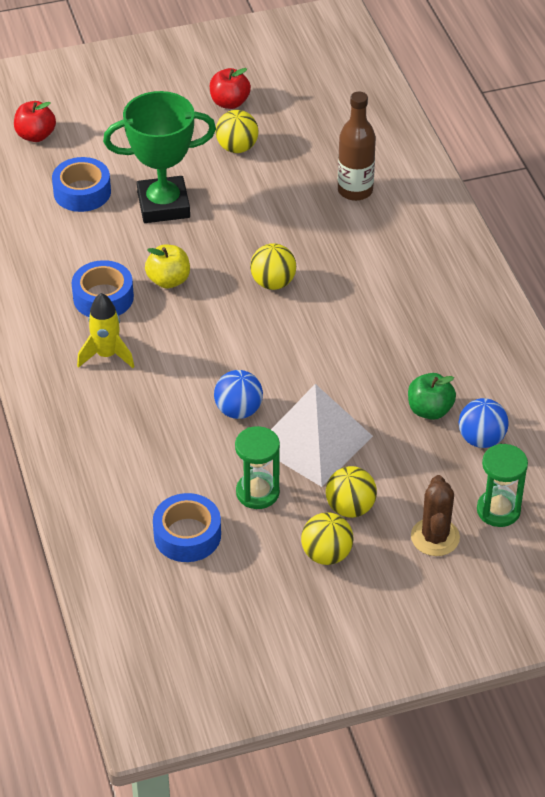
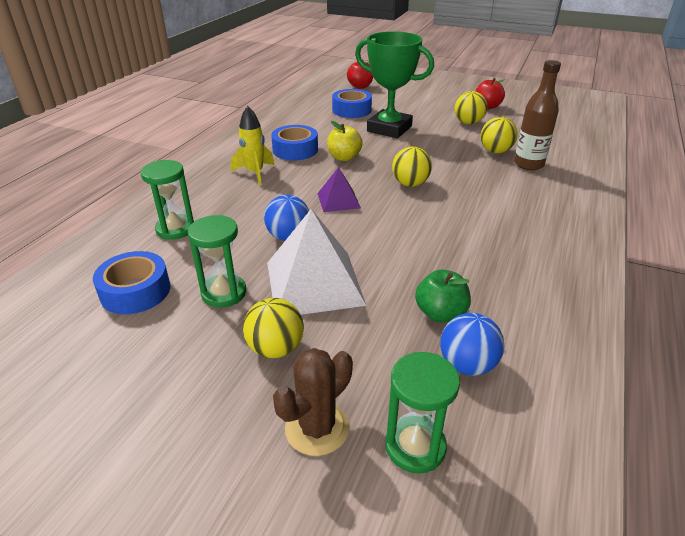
camera: 40 degrees right, 10 degrees down
yellow ball [301,512,354,565] -> yellow ball moved to [481,117,517,153]
none -> green hourglass [141,160,194,240]
none -> purple pyramid [318,167,361,212]

